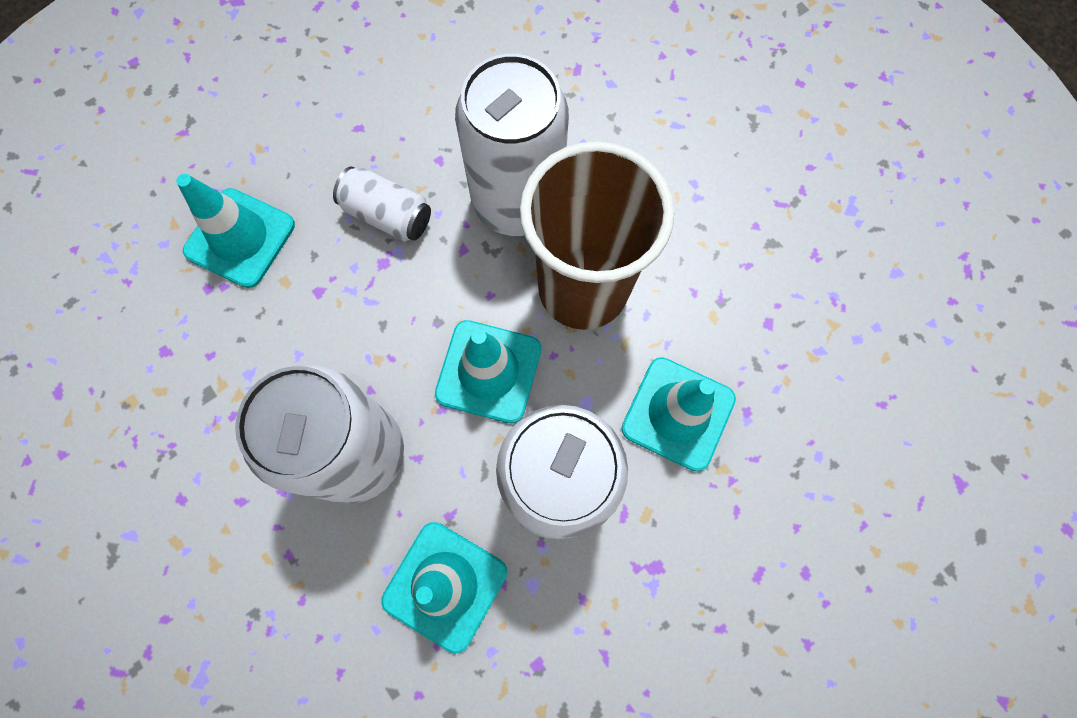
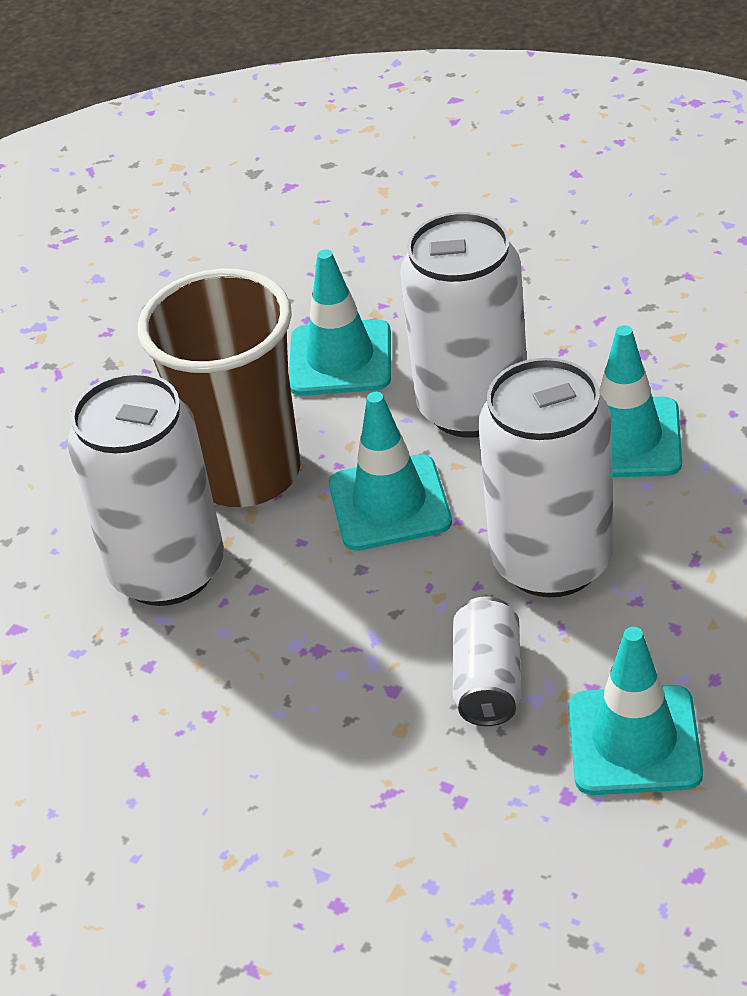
camera: 110 degrees left, 30 degrees down
turquoise traffic cone [176,174,295,288] -> turquoise traffic cone moved to [568,627,703,795]
white can [333,166,431,242] -> white can moved to [453,596,521,726]

